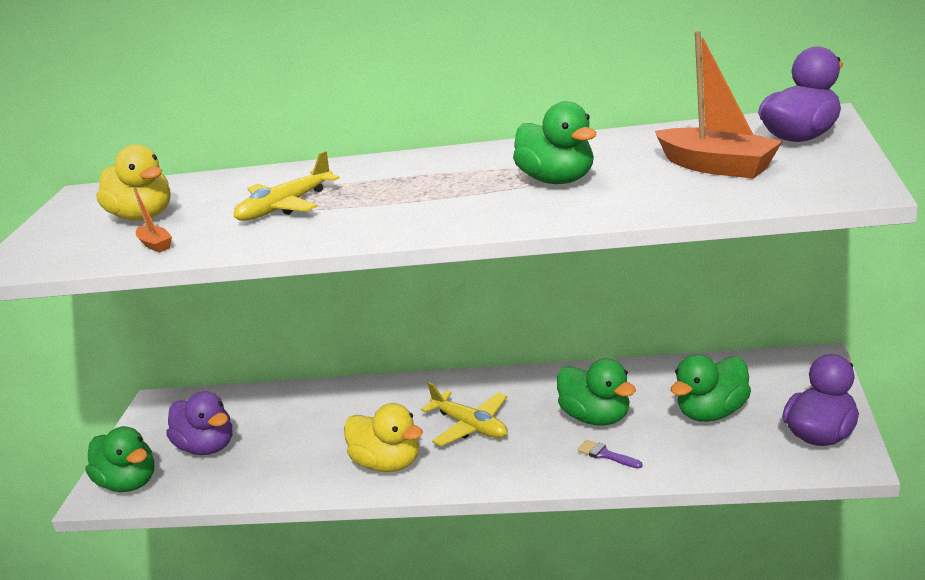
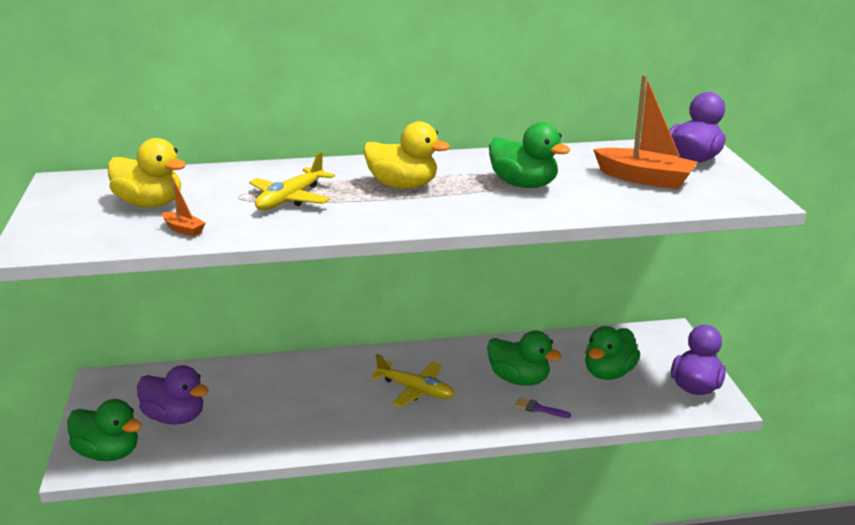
camera: 20 degrees left, 0 degrees up
yellow duck [344,403,423,472] -> yellow duck moved to [363,121,450,189]

